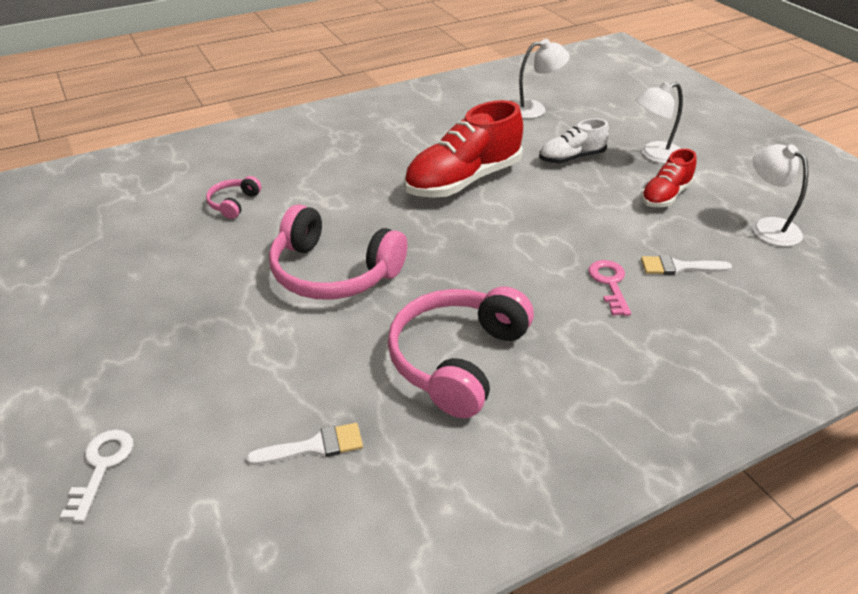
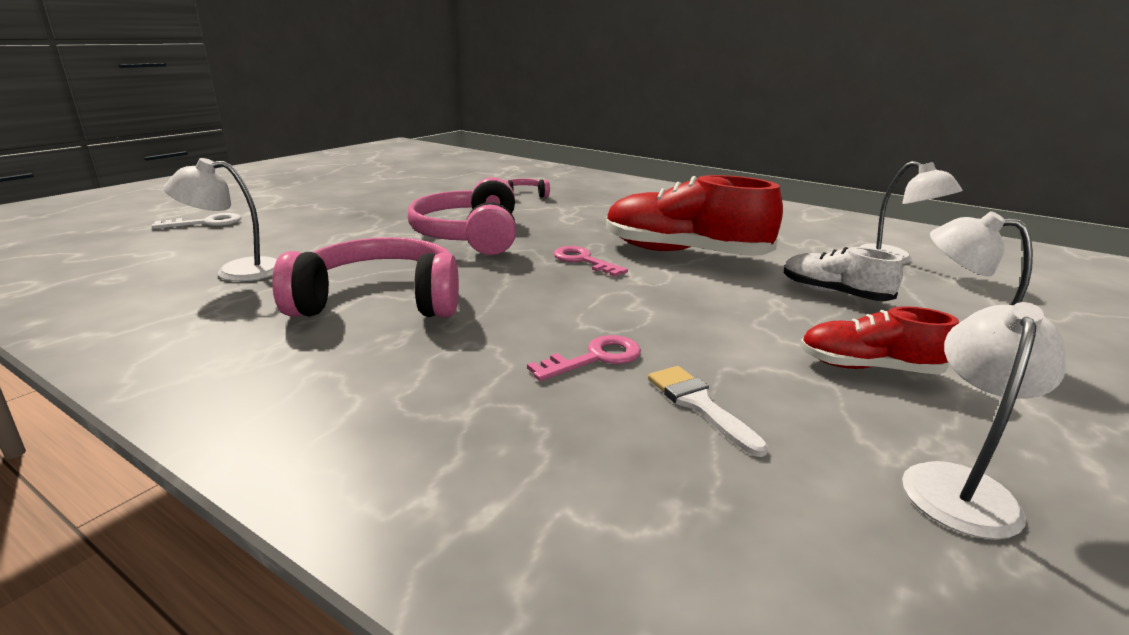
camera: 60 degrees right, 15 degrees down
white brush [247,423,363,465] -> white lamp [164,158,277,281]
none -> pink key [553,246,628,277]

